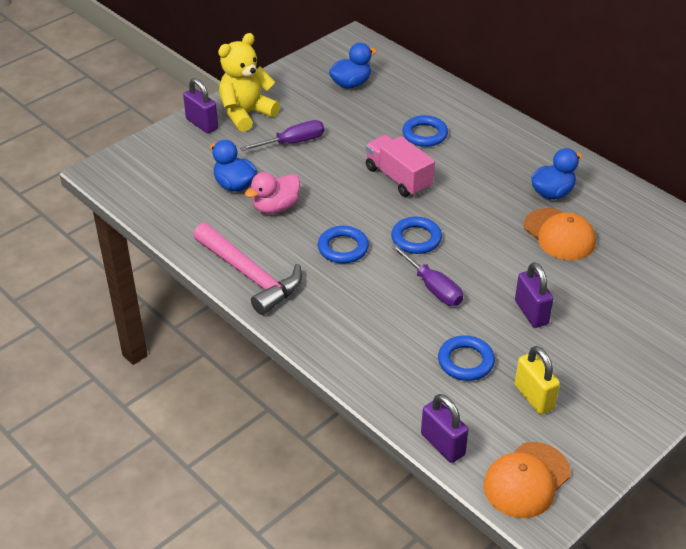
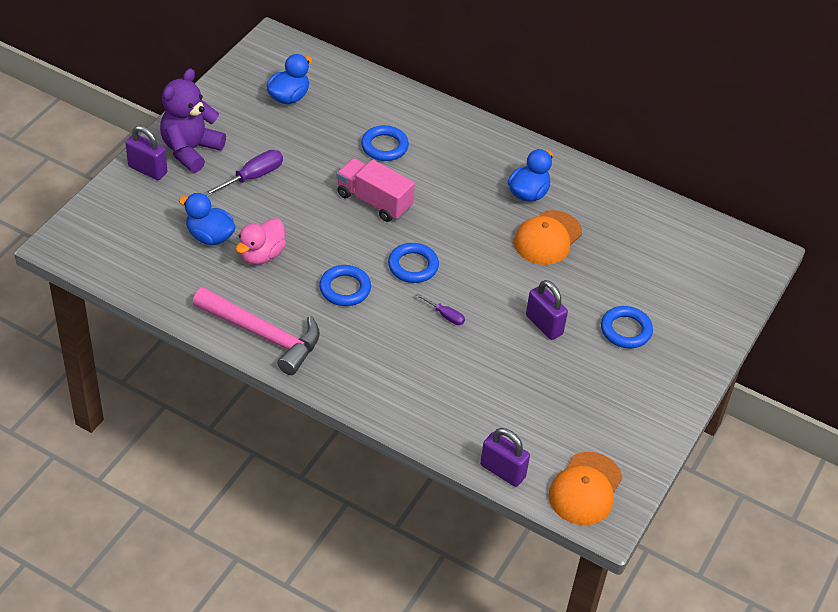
camera: 20 degrees left, 5 degrees up
yellow teddy bear [218,33,280,132] -> purple teddy bear [160,68,226,173]
purple screwdriver [391,244,463,306] -> purple screwdriver [416,293,465,325], size x0.57
blue ring [438,335,495,381] -> blue ring moved to [601,306,653,348]
yellow padlock [515,346,560,414] -> none
orange cap [524,208,596,260] -> orange cap turned 90 degrees clockwise [514,210,582,265]

